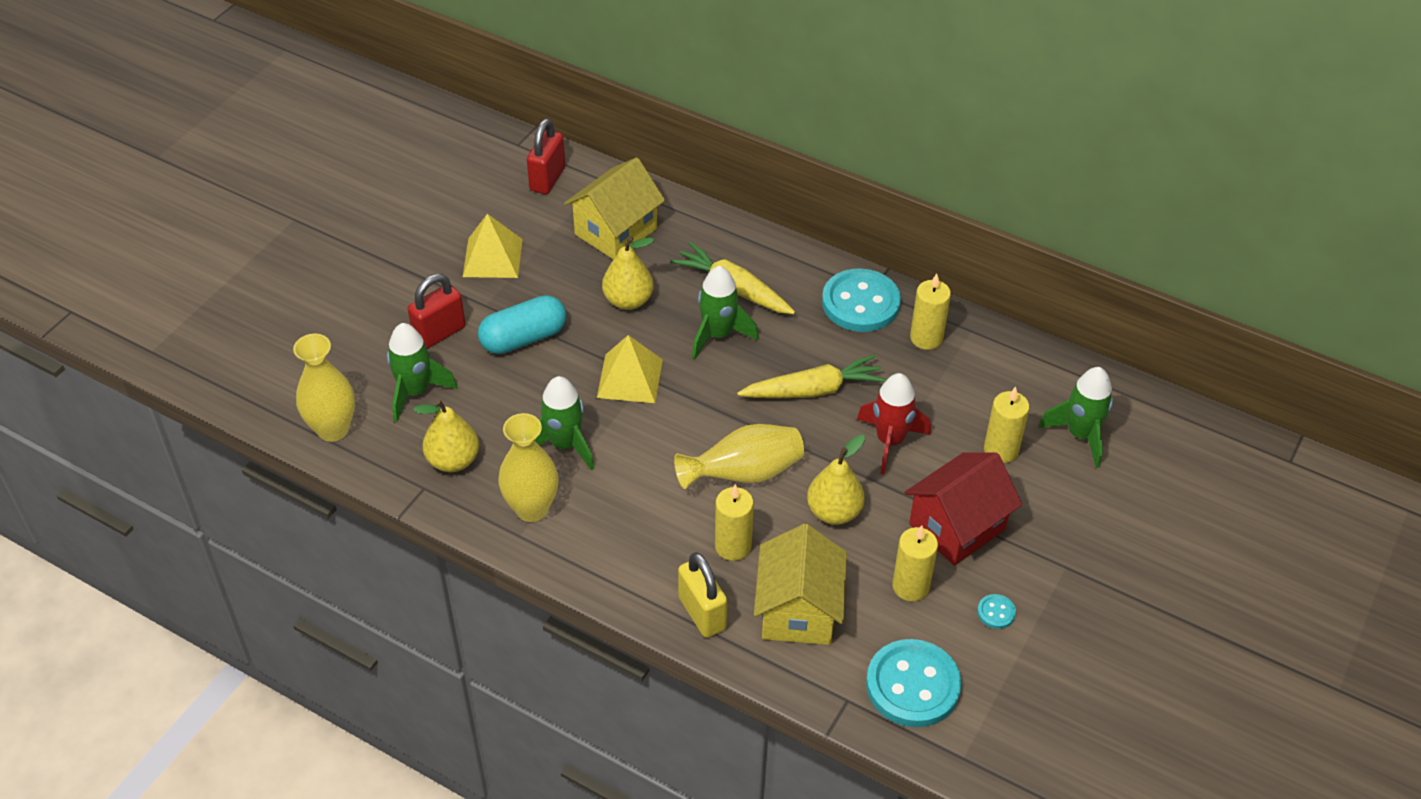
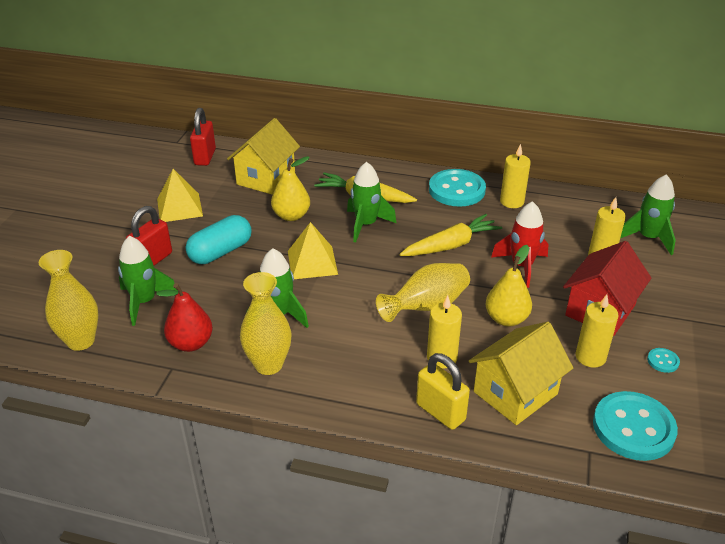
camera: 15 degrees left, 10 degrees down
yellow pear [414,399,479,472] -> red pear [156,283,213,352]
yellow house [754,524,847,645] -> yellow house turned 60 degrees clockwise [469,322,573,425]

